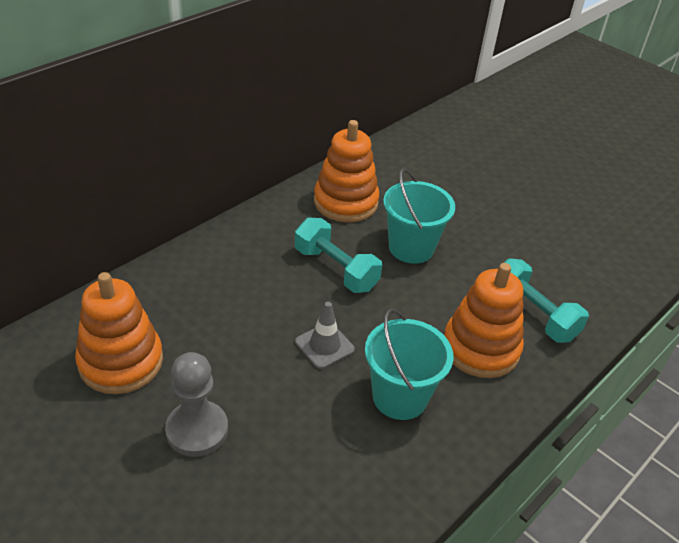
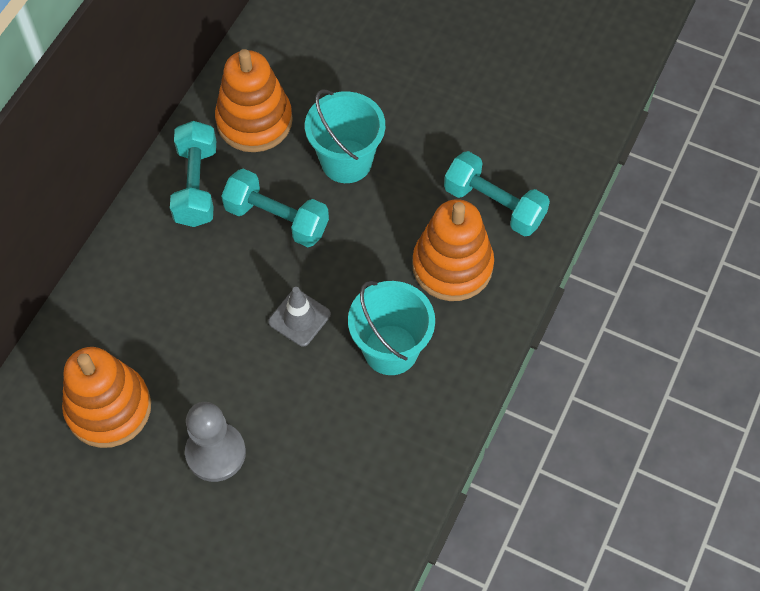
camera: 15 degrees left, 20 degrees up
none -> turquoise dumbbell [170,121,216,227]

